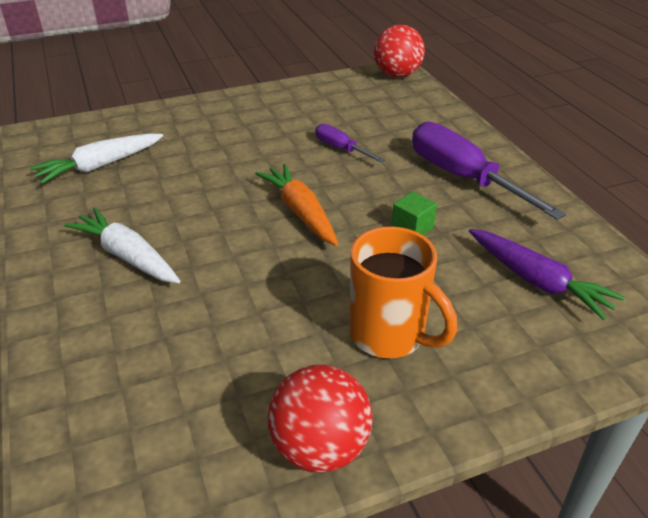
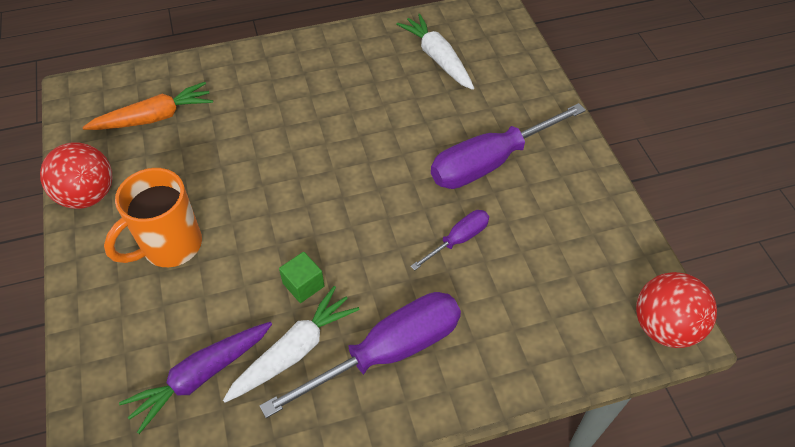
camera: 95 degrees right, 15 degrees up
white carrot [64,208,180,283] -> white carrot moved to [223,286,360,403]
orange carrot [255,164,338,246] -> orange carrot moved to [82,82,213,130]
none -> purple screwdriver [431,103,586,189]

